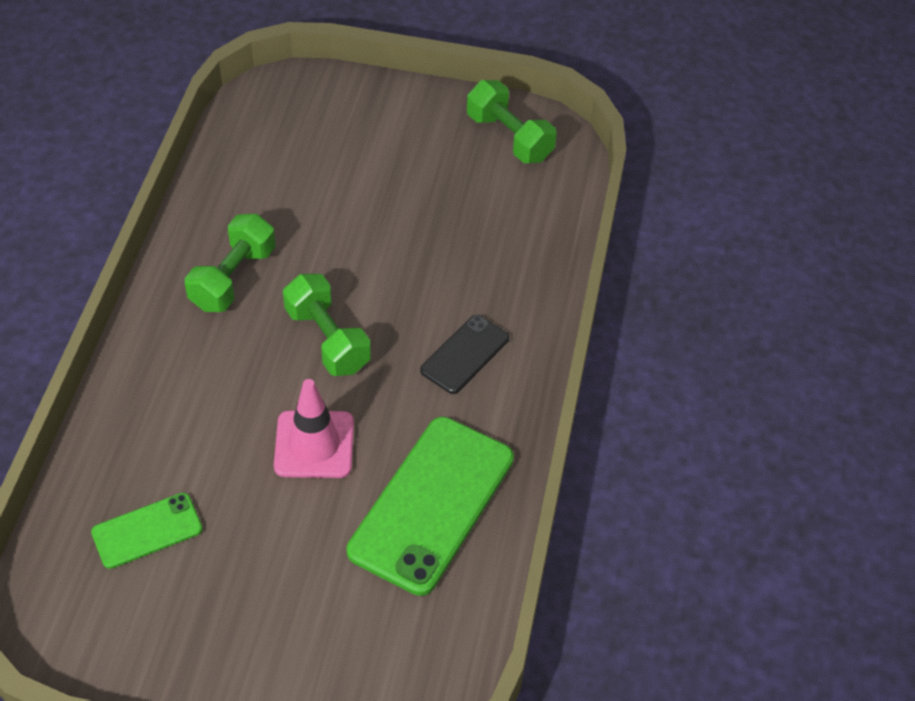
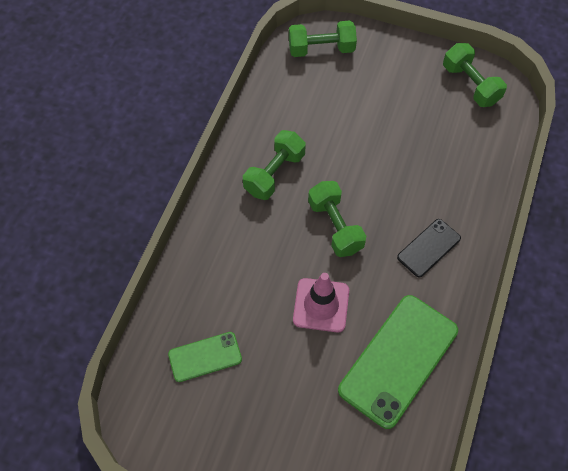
camera: 10 degrees right, 10 degrees up
none -> green dumbbell [289,21,357,57]

